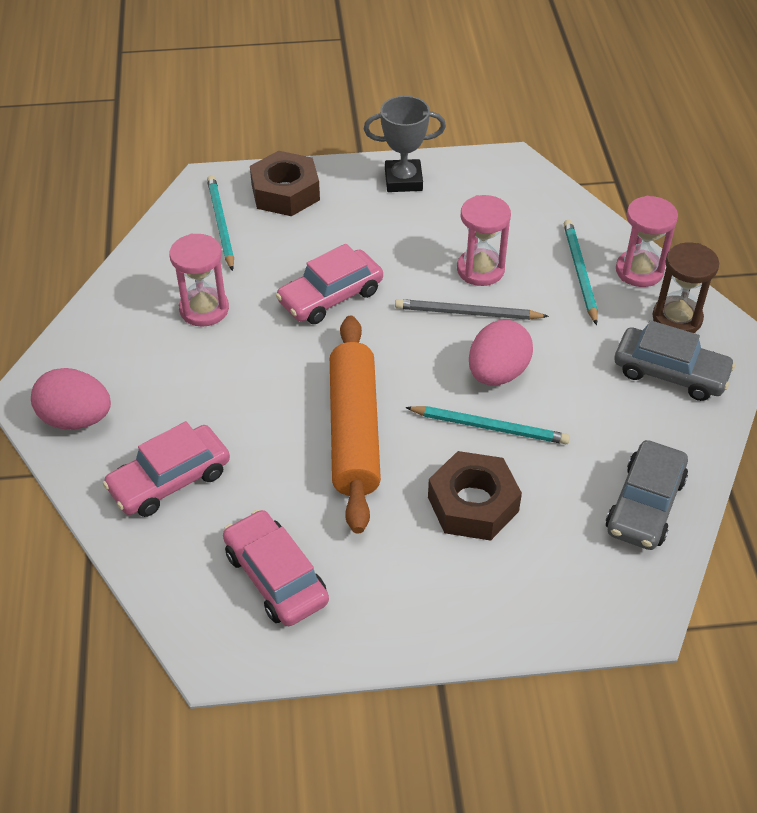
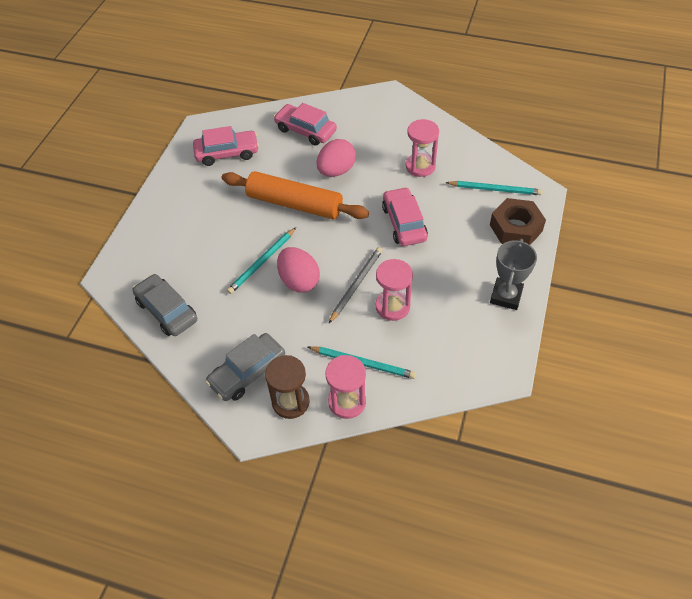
camera: 115 degrees right, 5 degrees up
pink egg [31,368,111,430] -> pink egg moved to [317,139,356,177]
pink car [103,421,230,517] -> pink car turned 45 degrees counterclockwise [274,103,337,146]
brown nut [428,451,522,541] -> none

